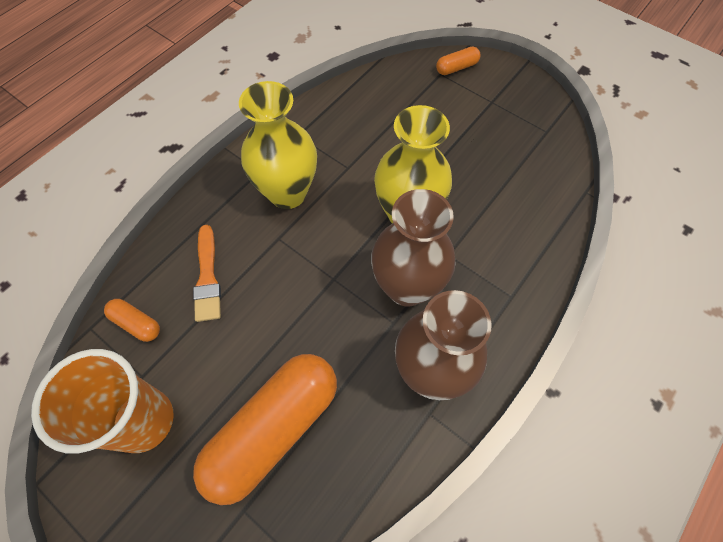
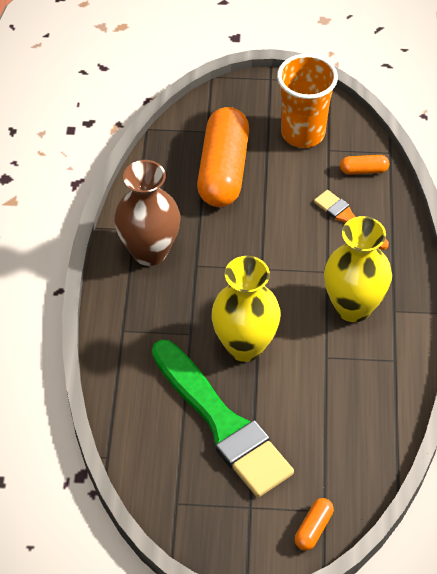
camera: 145 degrees right, 10 degrees down
brown vase [371,189,455,306] -> none
none -> green brush [152,340,294,497]

